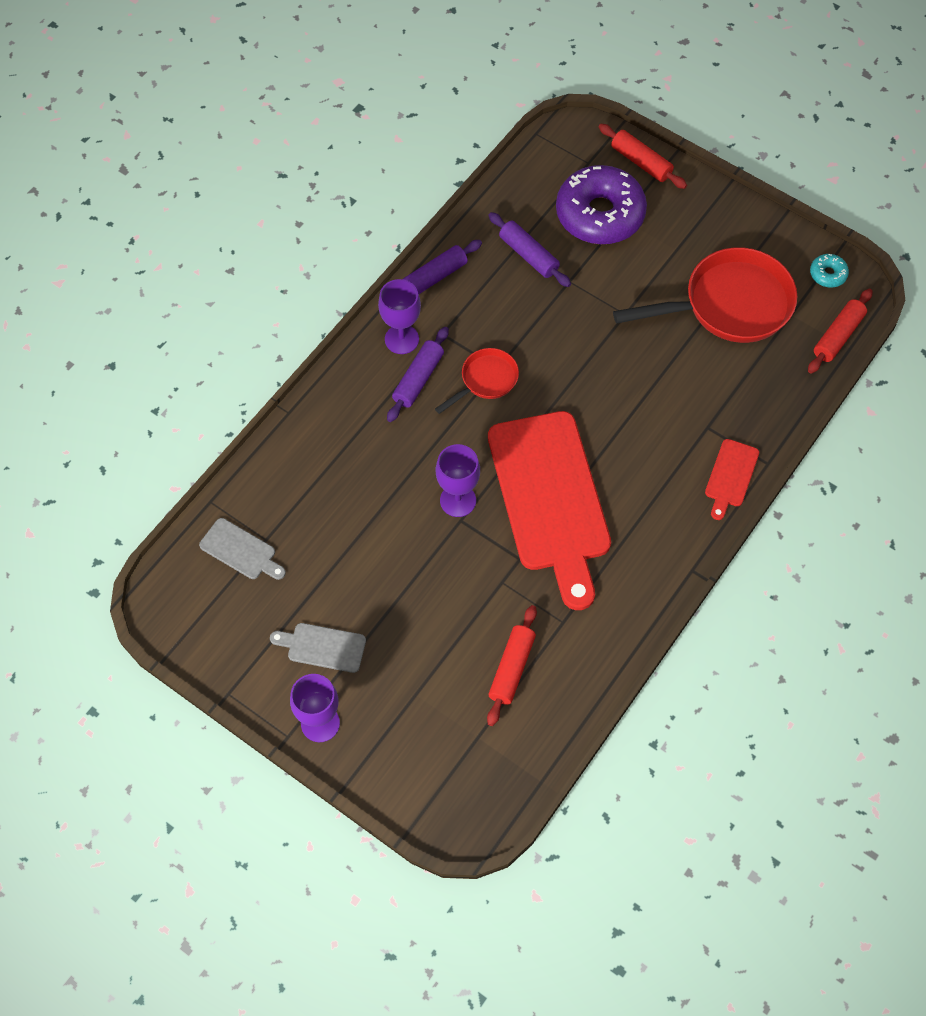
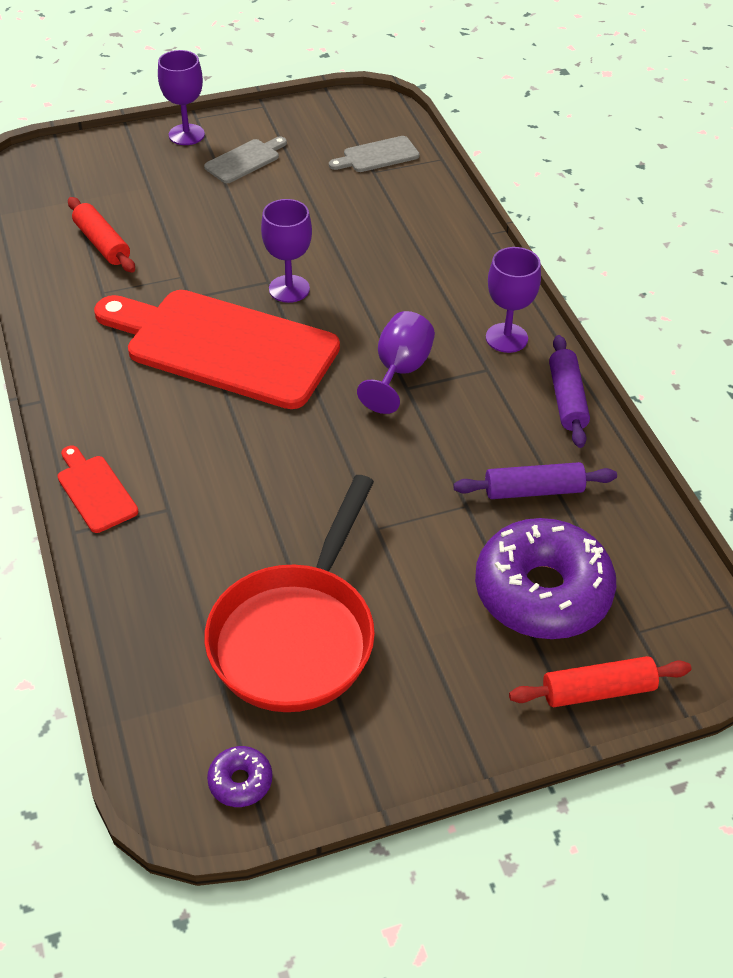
camera: 125 degrees right, 15 degrees down
purple rolling pin [387,327,449,422] -> none
red pan [435,348,519,414] -> purple goblet [357,311,435,414]
red rolling pin [808,289,872,374] -> none
turquoise donut [810,254,849,288] -> purple donut [207,746,272,807]

